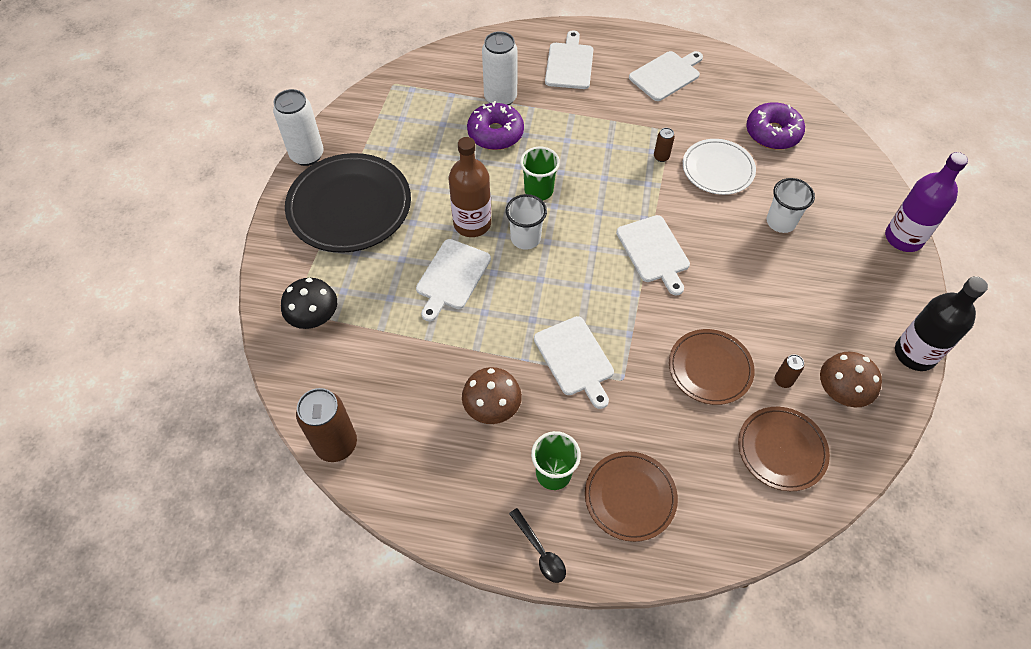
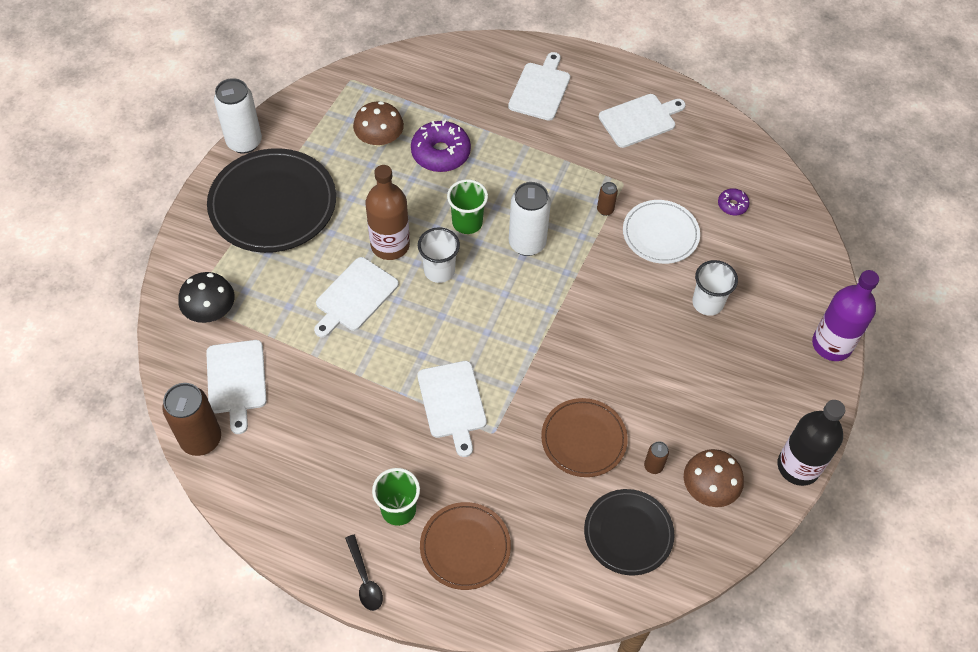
camera: 10 degrees right, 0 degrees up
brown mushroom [462,367,522,424] -> brown mushroom moved to [353,101,404,147]
white can [482,31,517,105] -> white can moved to [509,182,551,256]
white cutting board [616,215,690,296] -> white cutting board moved to [206,340,267,434]
brown plate [738,407,830,491] -> black plate [584,489,675,575]
purple donut [746,102,805,150] -> purple donut [718,188,750,215], size x0.51

